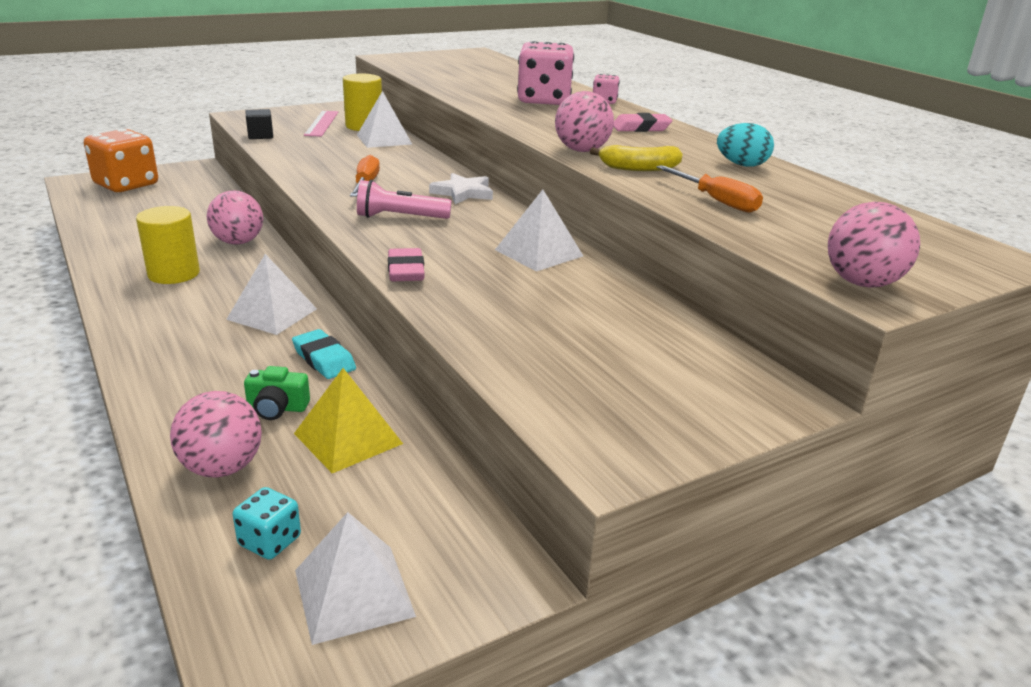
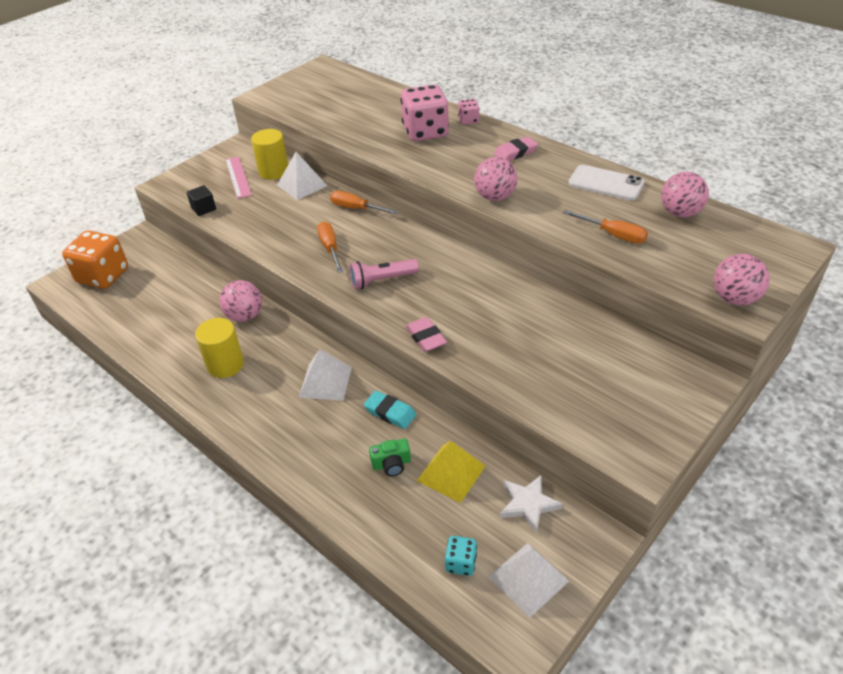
camera: 15 degrees left, 15 degrees up
pink ball [170,391,262,478] -> pink ball moved to [661,172,709,217]
white star [429,173,493,204] -> white star moved to [500,475,563,533]
white pyramid [495,190,583,271] -> none
yellow banana [590,145,683,171] -> none
turquoise egg [717,123,774,167] -> white phone [568,165,645,201]
none -> orange screwdriver [330,191,398,214]

